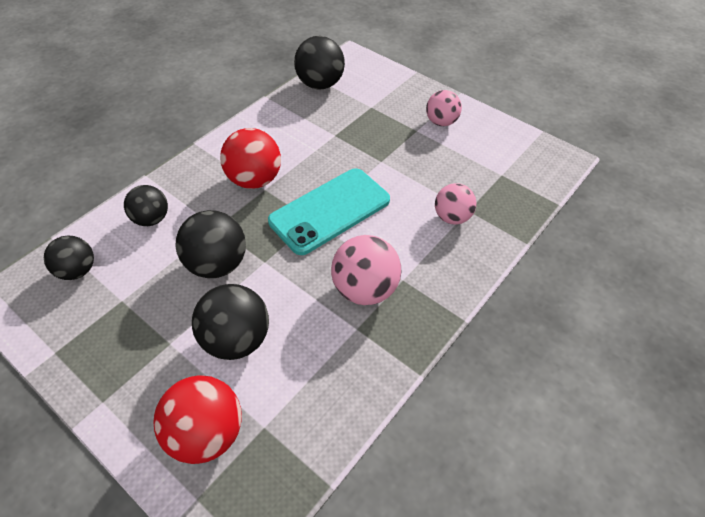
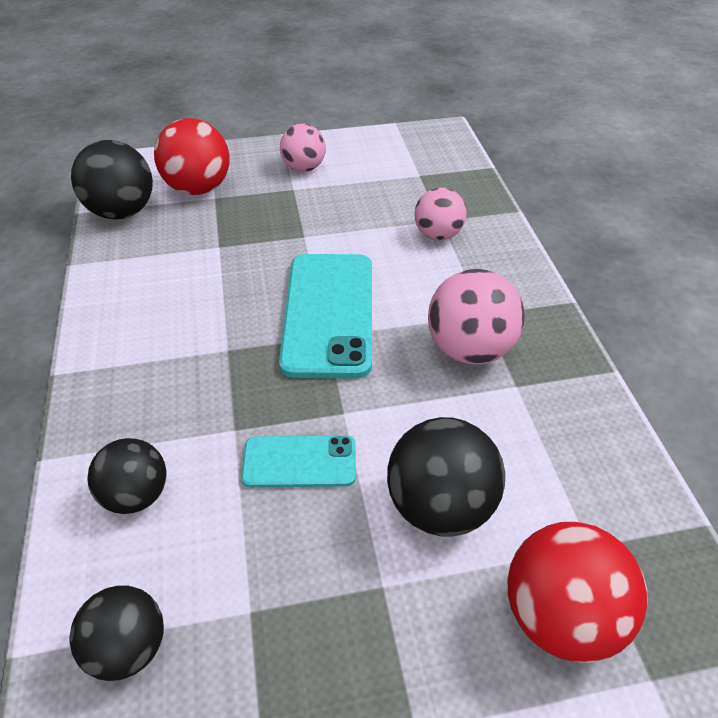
camera: 50 degrees left, 5 degrees down
black ball [175,210,246,278] -> turquoise phone [241,435,356,488]
red ball [220,128,281,189] -> red ball moved to [154,118,230,195]

